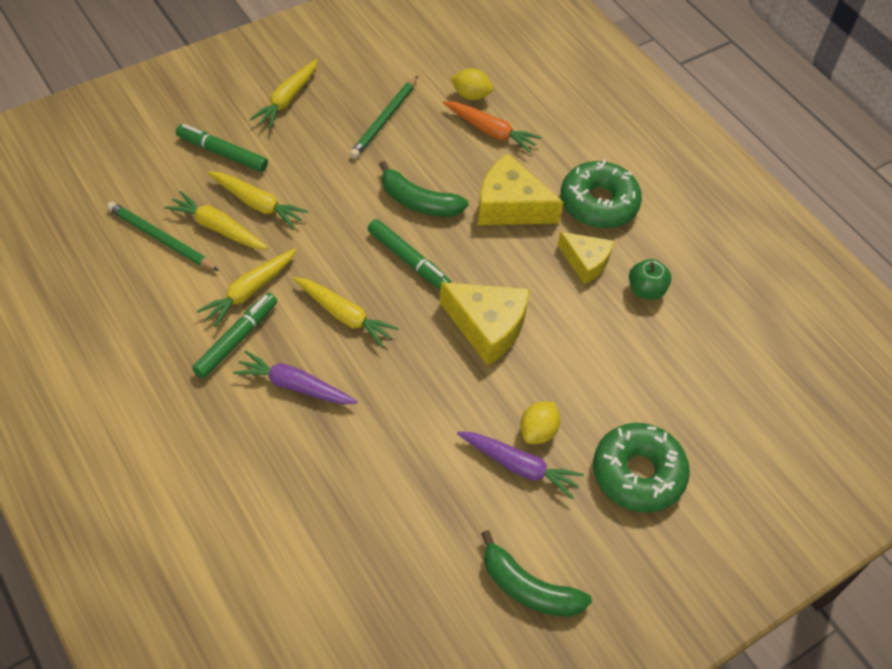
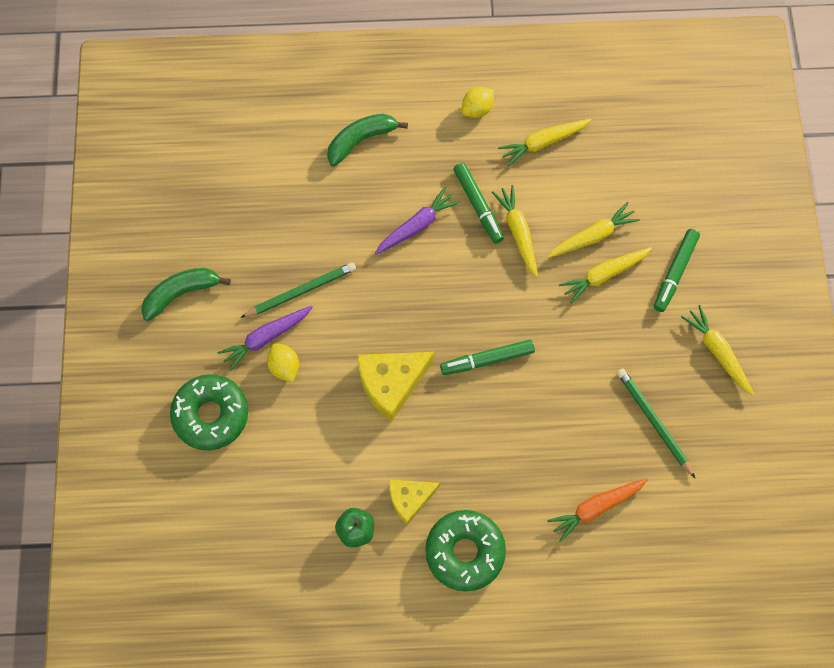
camera: 125 degrees right, 15 degrees up
green pencil [107,201,219,271] -> green pencil moved to [240,262,356,318]
green marker [176,124,268,172] -> green marker turned 150 degrees clockwise [654,229,700,312]
yellow carrot [293,277,399,348] -> yellow carrot moved to [498,119,591,166]
green banana [379,161,469,217] -> green banana moved to [327,114,408,166]
yellow lemon [450,68,493,100] -> yellow lemon moved to [462,87,494,118]
yellow cheese [478,153,563,225] -> none

